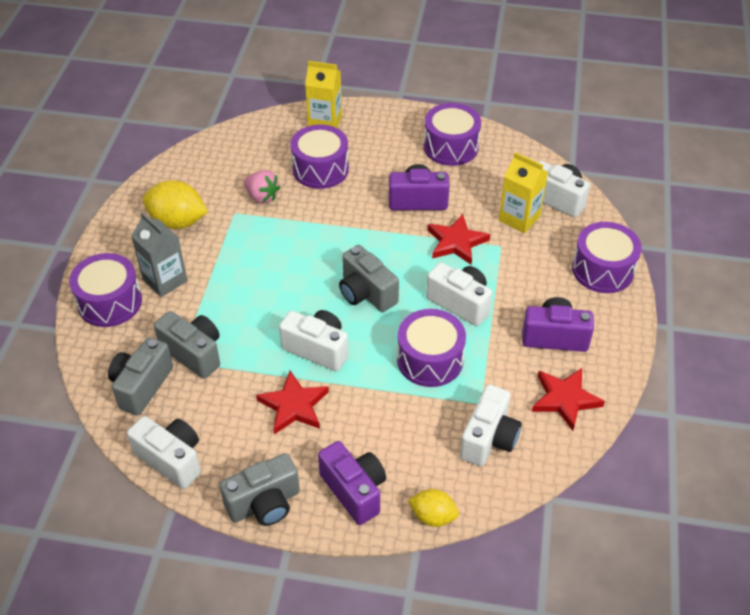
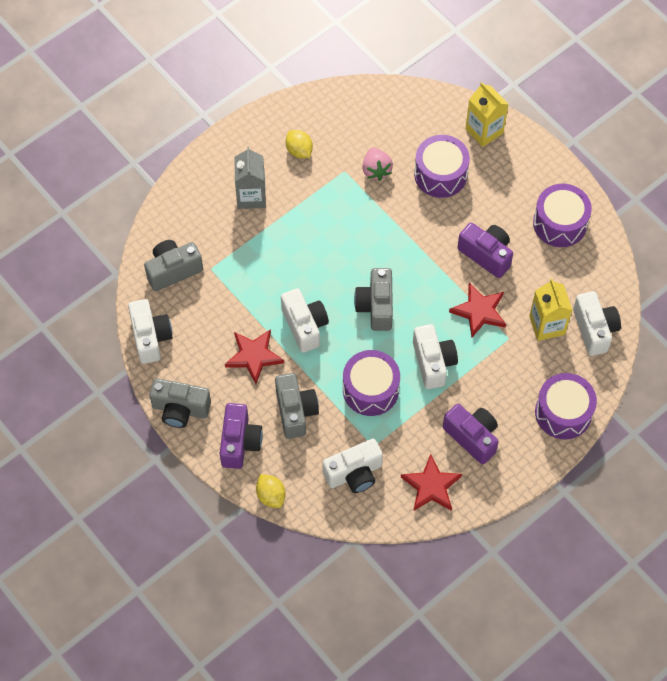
camera: 40 degrees right, 15 degrees up
purple drum [69,253,142,327] -> none
yellow lemon [143,180,208,229] -> yellow lemon [286,130,313,158], size x0.60
grey camera [154,311,220,379] -> grey camera moved to [275,373,319,439]

